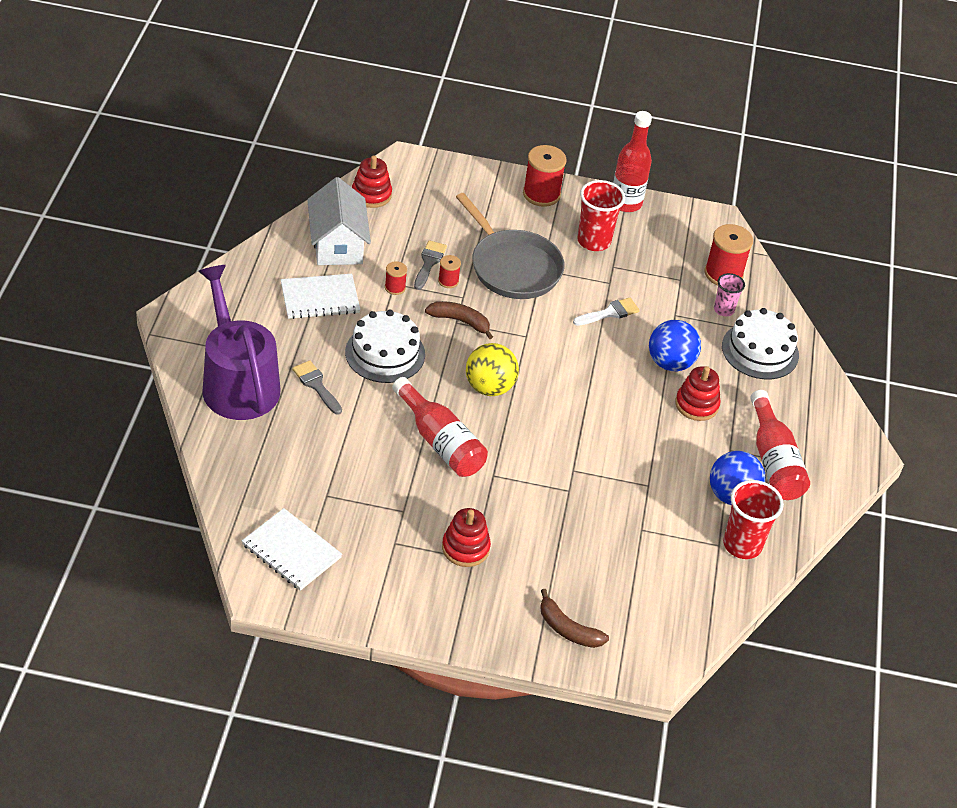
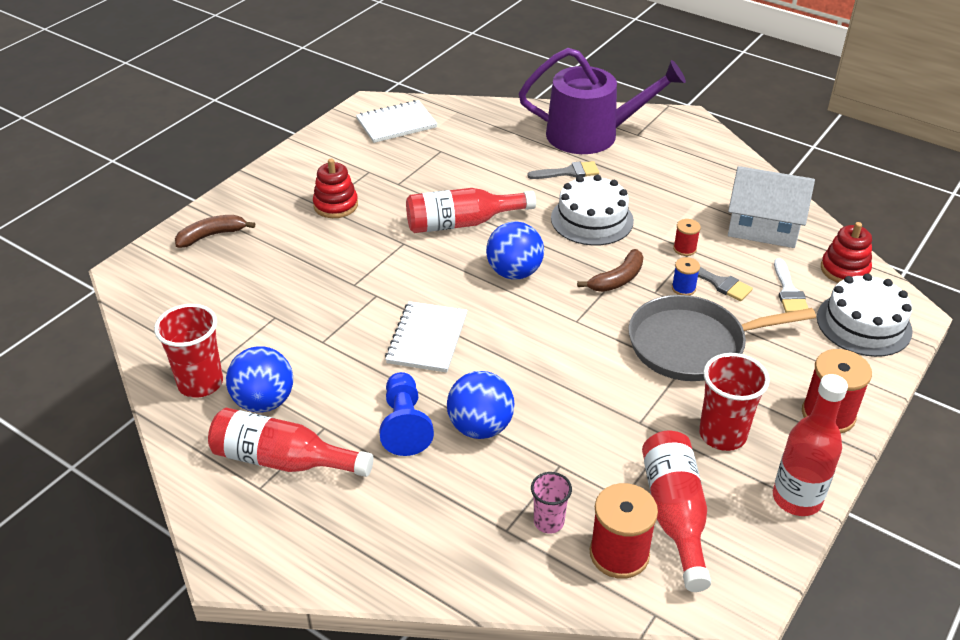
camera: 120 degrees right, 5 degrees down
white notebook [281,274,360,319] -> white notebook moved to [385,301,467,373]
red spool [438,255,461,288] -> blue spool [672,257,700,295]
yellow ball [466,343,519,396] -> blue ball [486,222,544,280]
white brush [573,298,640,326] -> white brush moved to [774,258,808,313]
red stacking toy [675,366,721,421] -> blue pawn [379,372,434,456]
white cake [722,308,799,379] -> white cake moved to [817,273,913,357]
none -> red bottle [642,431,711,592]

